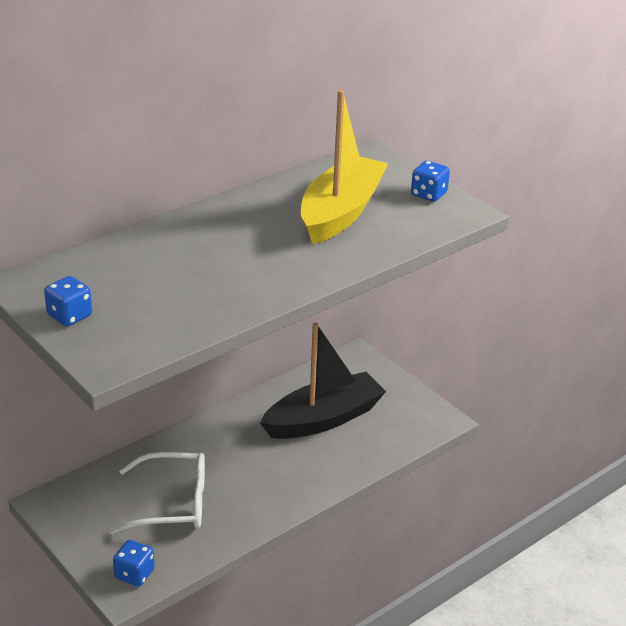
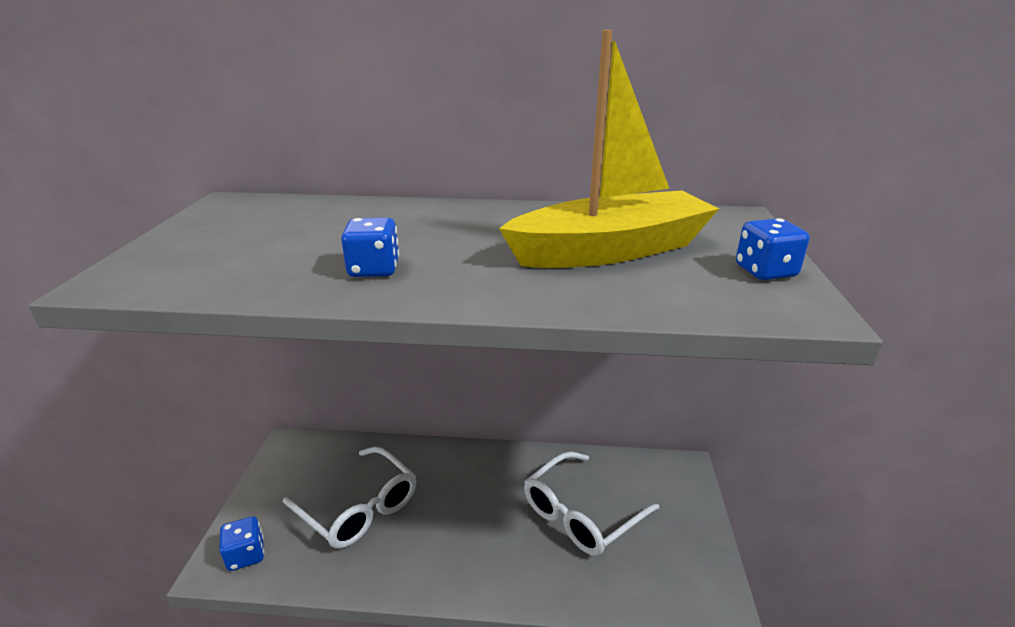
camera: 45 degrees right, 5 degrees down
blue dice [44,276,92,326] -> blue dice moved to [341,218,399,277]
black boat [260,323,386,439] -> white glasses [524,451,659,556]

